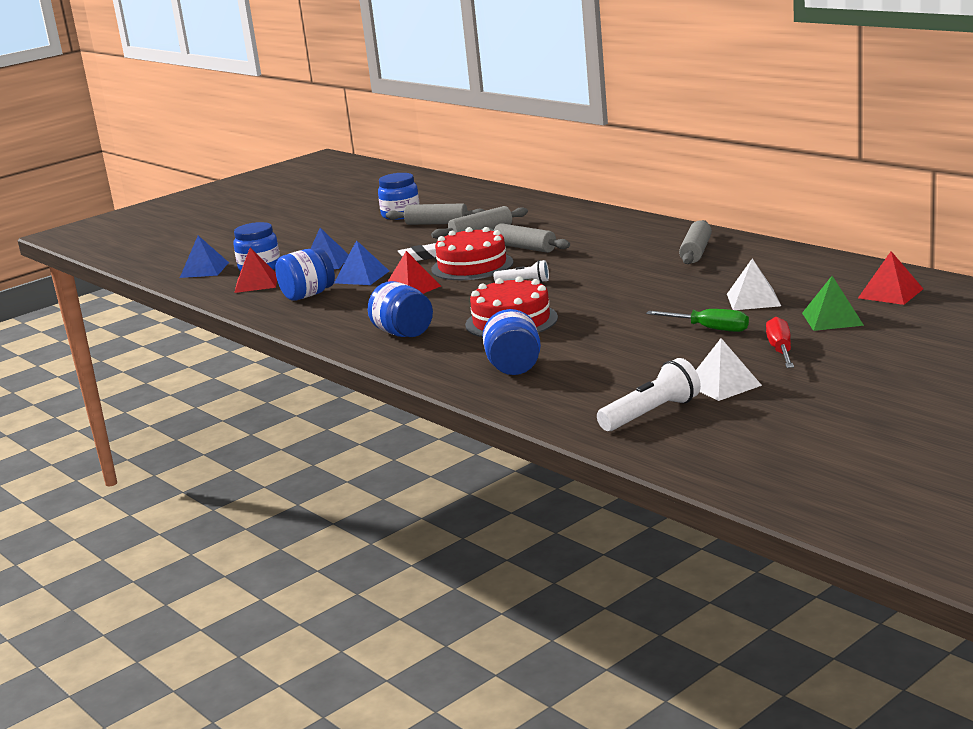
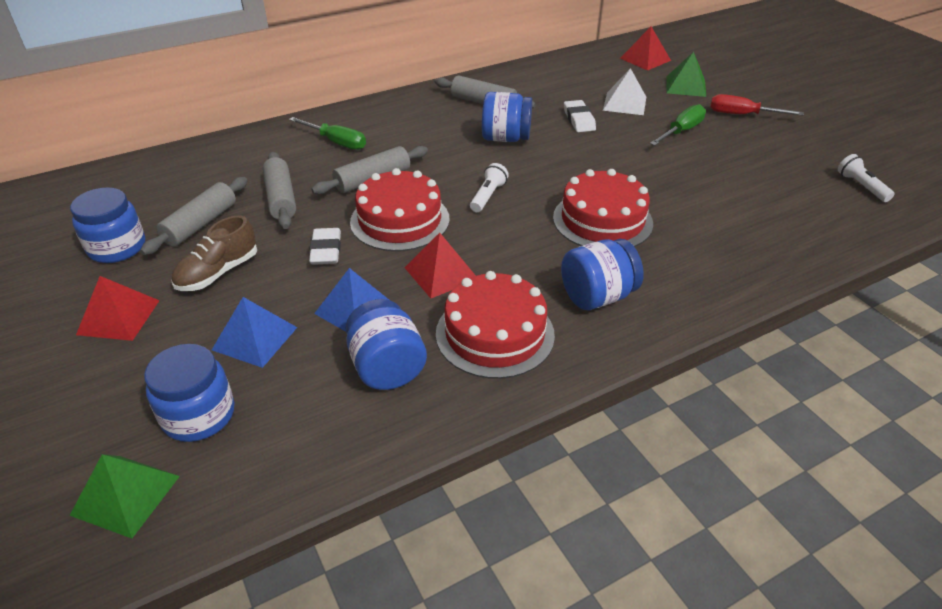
camera: 80 degrees left, 20 degrees up
blue pyramid [180,236,229,278] -> green pyramid [70,454,180,538]
red pyramid [234,248,277,293] -> red pyramid moved to [76,276,160,341]
blue jar [483,309,541,375] -> blue jar moved to [482,92,532,142]
white flashlight [597,358,701,431] -> white flashlight [838,154,895,202], size x0.63
white pyramid [696,338,762,401] -> none
none -> brown shoe [171,216,257,291]
none -> green screwdriver [289,117,366,150]
none -> red cake [436,271,555,379]
none -> white eraser [564,100,596,132]

